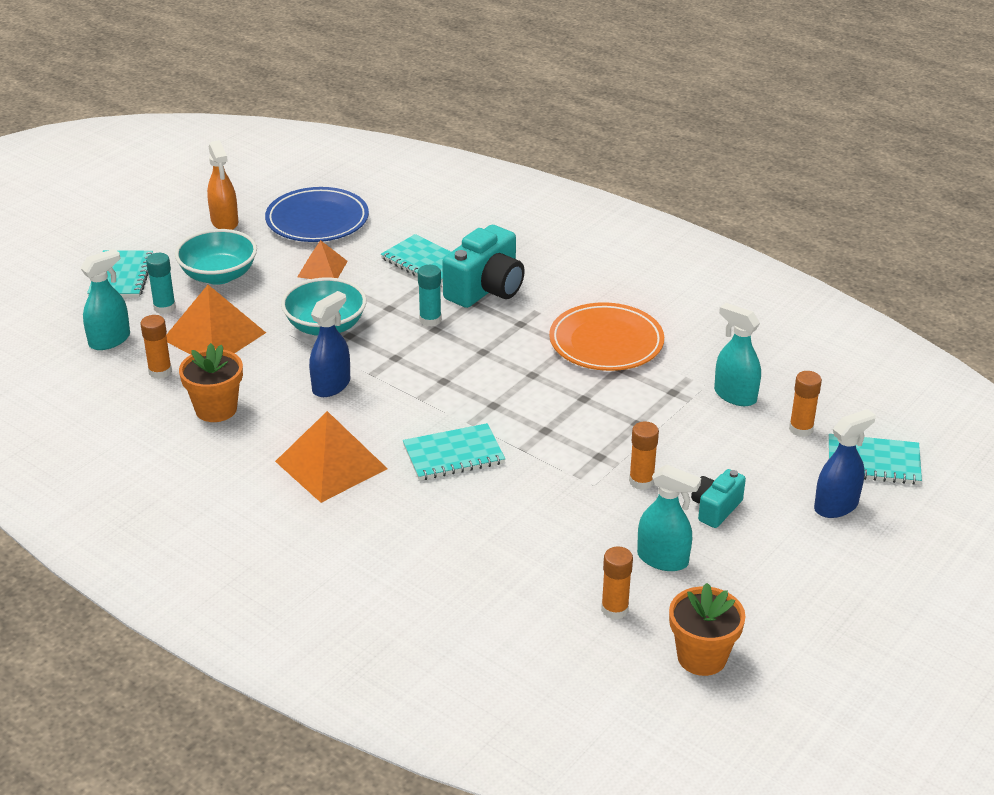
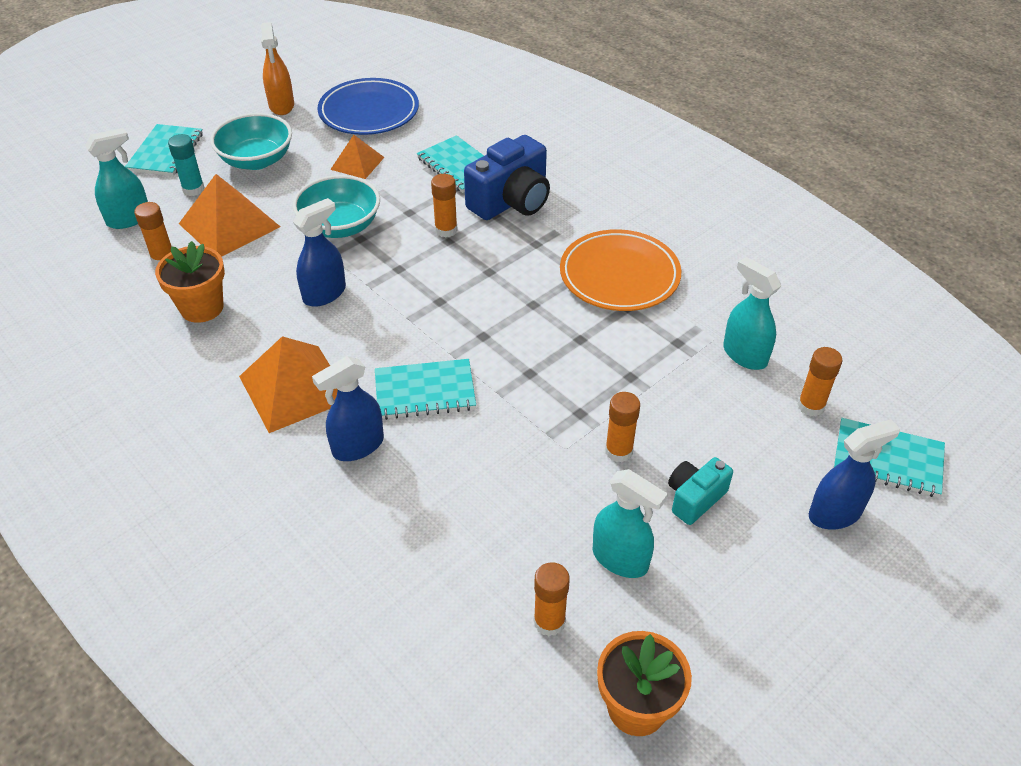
camera: 10 degrees right, 10 degrees up
turquoise glue stick [418,265,441,327] -> orange glue stick [431,174,458,238]
turquoise camera [442,225,525,308] -> blue camera [464,135,550,220]
none -> blue spray bottle [312,356,384,461]

